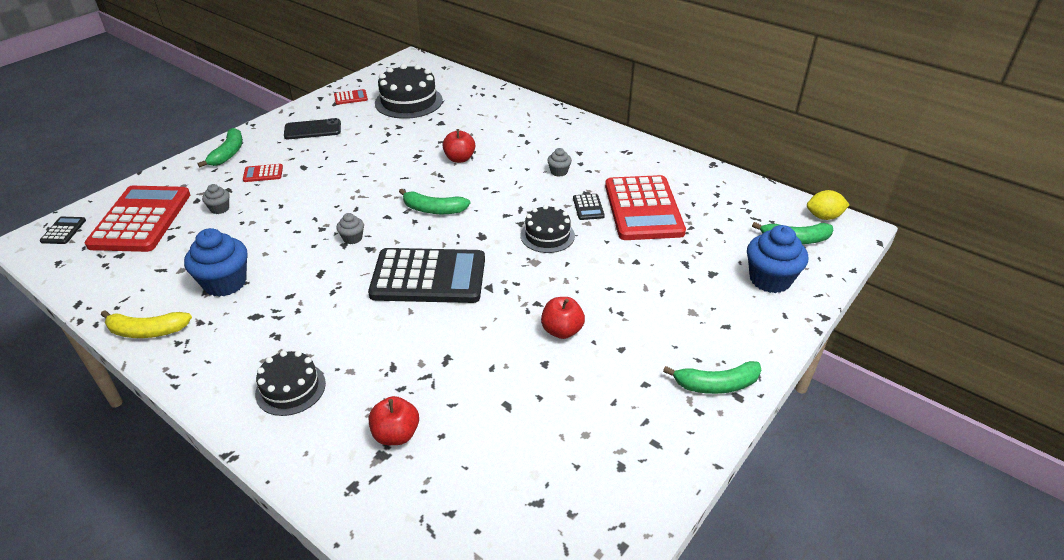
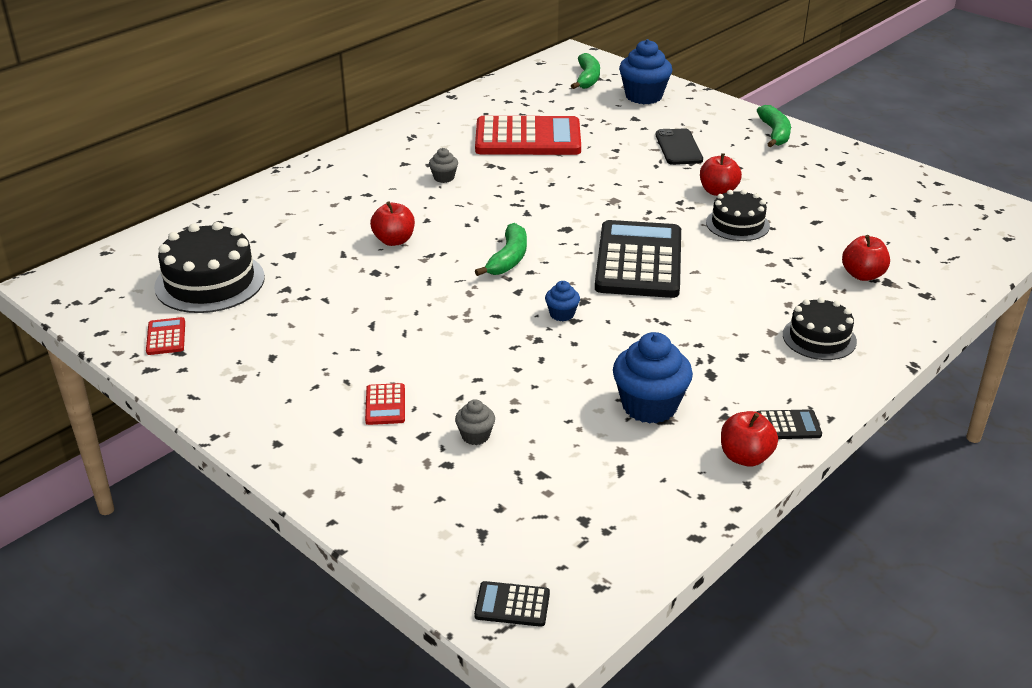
camera: 85 degrees left, 5 degrees down
red calculator [85,186,190,252] -> none
yellow banana [101,310,192,338] -> red apple [721,411,778,466]
green banana [197,128,243,167] -> none
black phone [284,118,341,139] -> black phone moved to [656,128,703,165]
grey cupcake [336,213,364,244] -> blue cupcake [545,281,580,321]
black cake [521,205,575,253] -> black cake moved to [706,189,770,241]
black calculator [573,194,605,220] -> black calculator moved to [756,409,822,439]
yellow lemon [807,190,850,220] -> none

